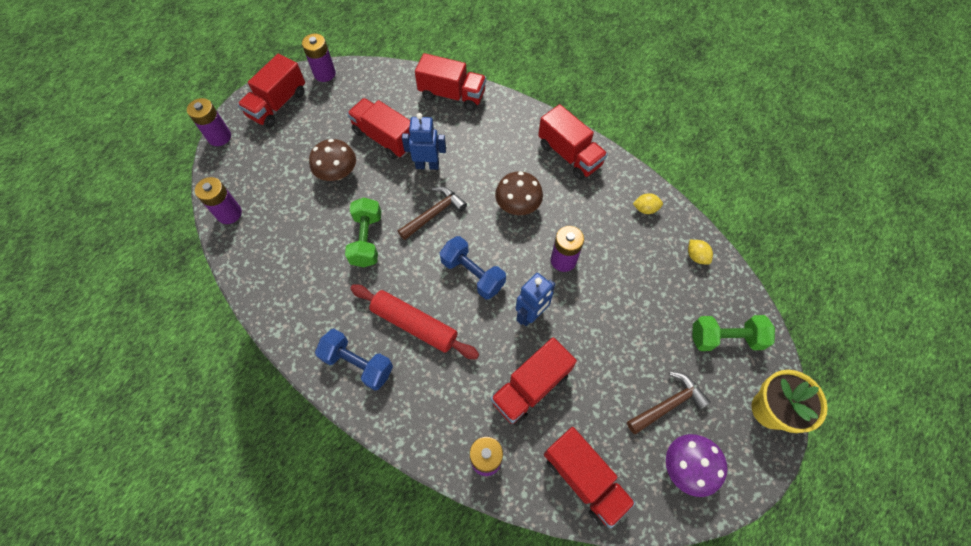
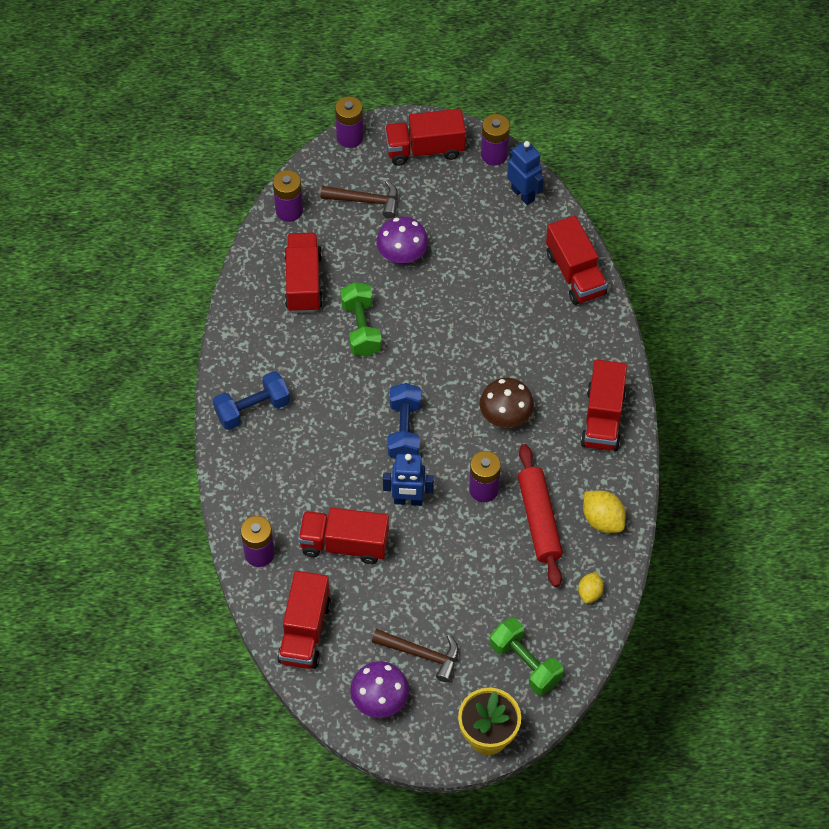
camera: 50 degrees right, 5 degrees down
brown mushroom [309,139,356,181] -> purple mushroom [376,217,428,263]
blue dumbbell [315,329,393,390] -> blue dumbbell turned 75 degrees clockwise [213,371,290,430]
green dumbbell [345,197,381,267] -> green dumbbell turned 60 degrees counterclockwise [340,282,382,356]
red truck [347,98,410,159] -> red truck moved to [285,233,323,313]
red rolling pin [350,284,479,359] -> red rolling pin moved to [518,444,563,587]
brown hammer [398,187,467,240] -> brown hammer moved to [321,180,398,219]
blue robot [402,113,446,170] -> blue robot moved to [507,141,544,205]
yellow lemon [633,193,663,214] -> yellow lemon [583,490,626,533], size x1.58

